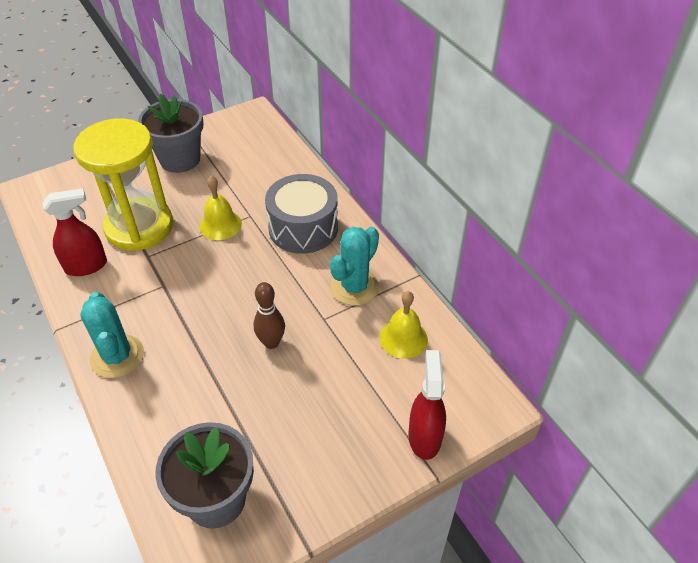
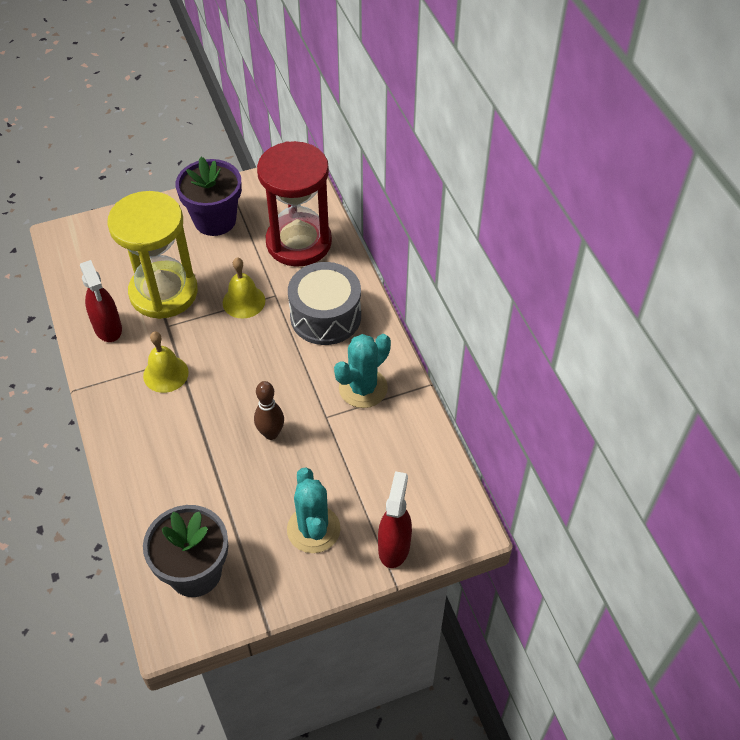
camera: 10 degrees right, 5 degrees up
red spray bottle [43,188,107,276] -> red spray bottle turned 75 degrees clockwise [80,260,122,342]
turquoise cactus [80,292,144,378] -> turquoise cactus moved to [287,467,341,553]
grey flower pot [138,94,204,173] -> purple flower pot [176,157,242,236]
yellow bell [380,291,428,359] -> yellow bell moved to [143,331,189,393]
none -> red hourglass [257,141,332,267]

